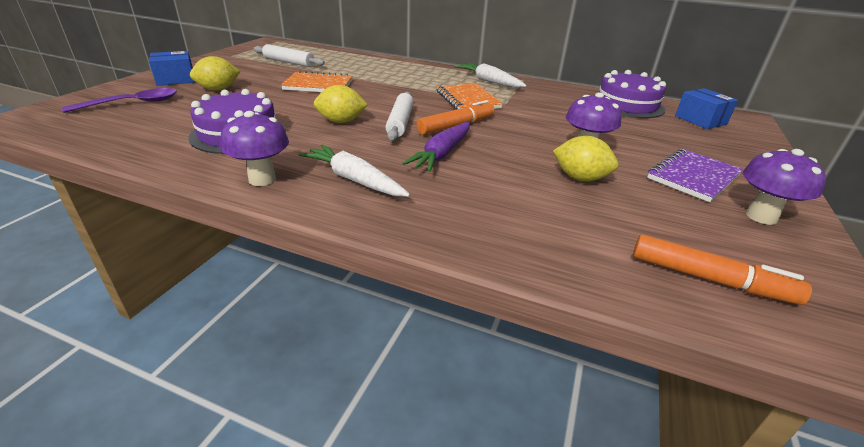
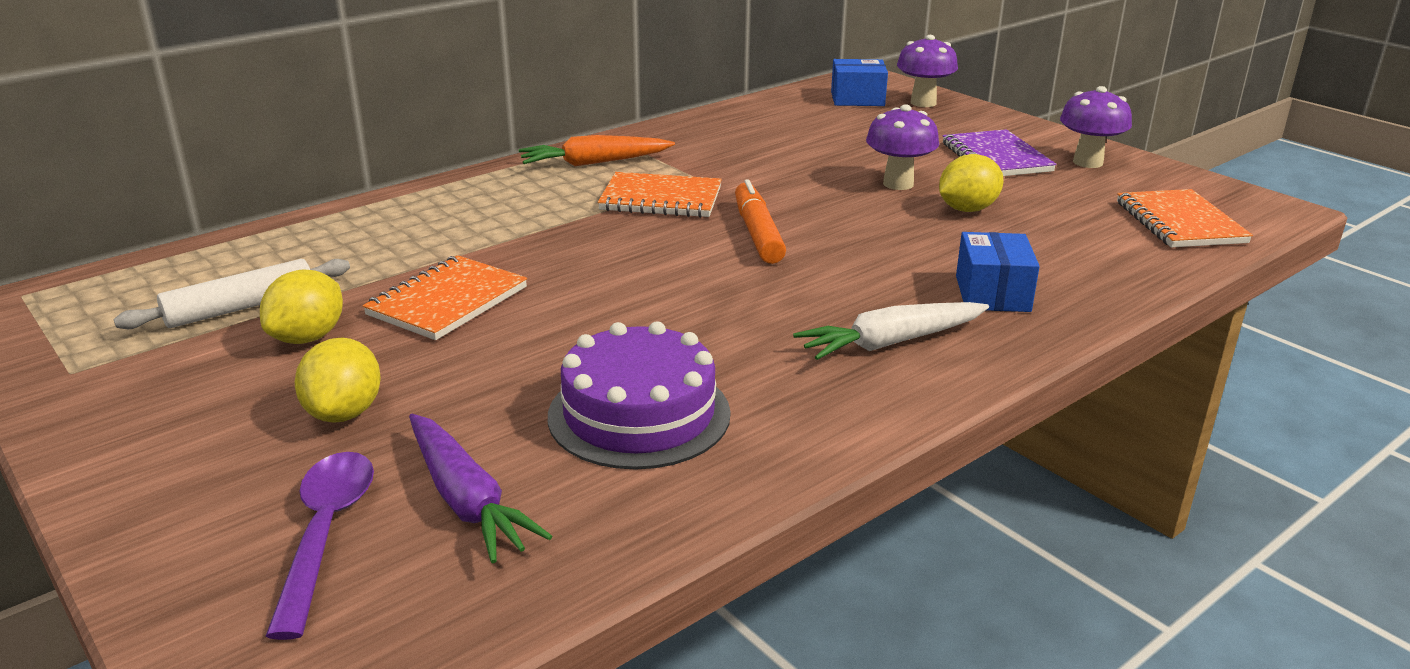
camera: 60 degrees left, 5 degrees down
blue box [149,51,195,86] -> blue box moved to [956,232,1040,312]
purple mushroom [220,111,289,186] -> purple mushroom moved to [897,35,958,107]
yellow lemon [314,85,368,123] -> yellow lemon moved to [260,270,343,344]
white rolling pin [385,92,414,141] -> none
purple carrot [402,122,470,172] -> purple carrot moved to [409,414,552,564]
white carrot [455,63,527,88] -> orange carrot [519,135,675,166]
purple cake [593,70,666,118] -> none
orange marker [633,235,812,305] -> orange notebook [1117,189,1253,248]

